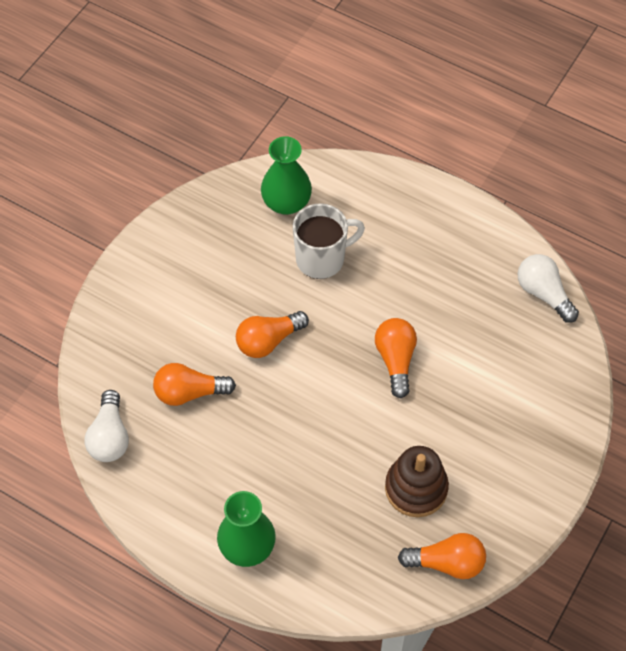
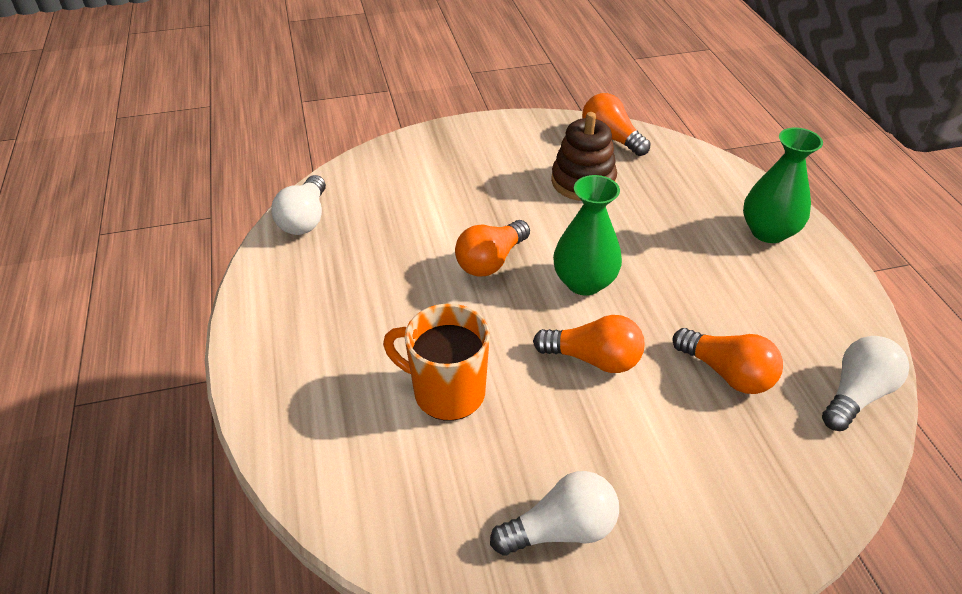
camera: 135 degrees left, 15 degrees down
green vase [261,136,312,215] -> green vase moved to [553,175,622,296]
white mug [293,203,365,279] -> orange mug [383,304,490,421]
none -> white light bulb [490,471,619,556]

